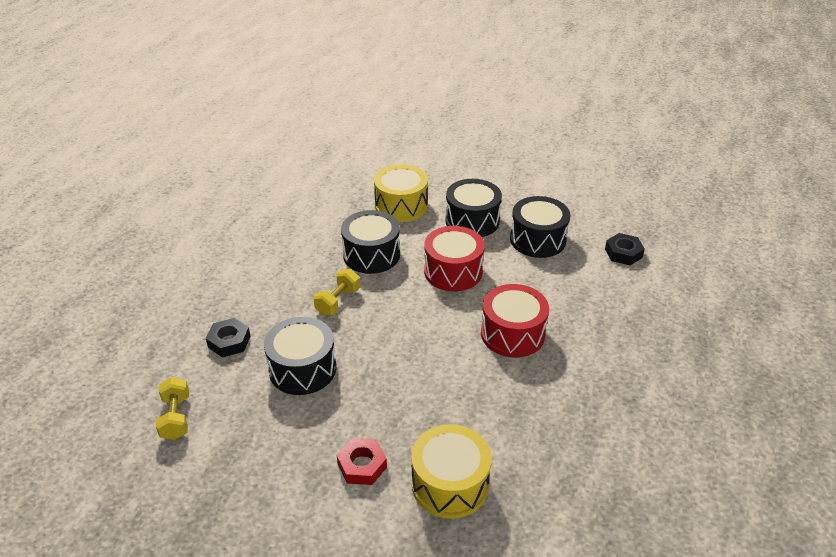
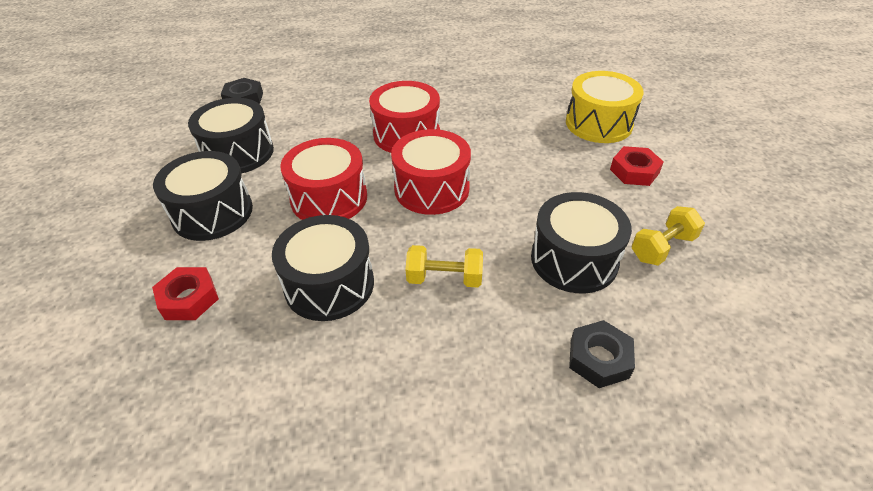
camera: 115 degrees left, 5 degrees up
yellow dumbbell [156,377,189,440] -> yellow dumbbell moved to [631,206,705,266]
yellow drum [374,164,428,222] -> red nut [152,267,219,320]
none -> red drum [391,129,471,215]

